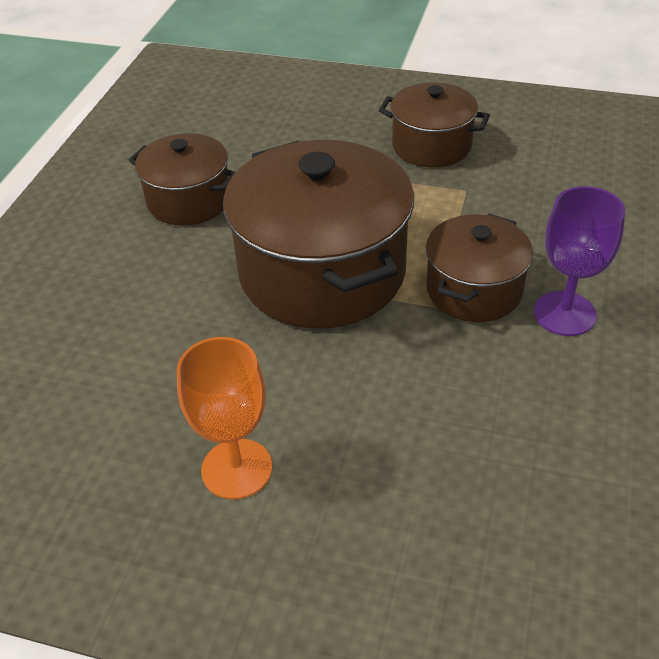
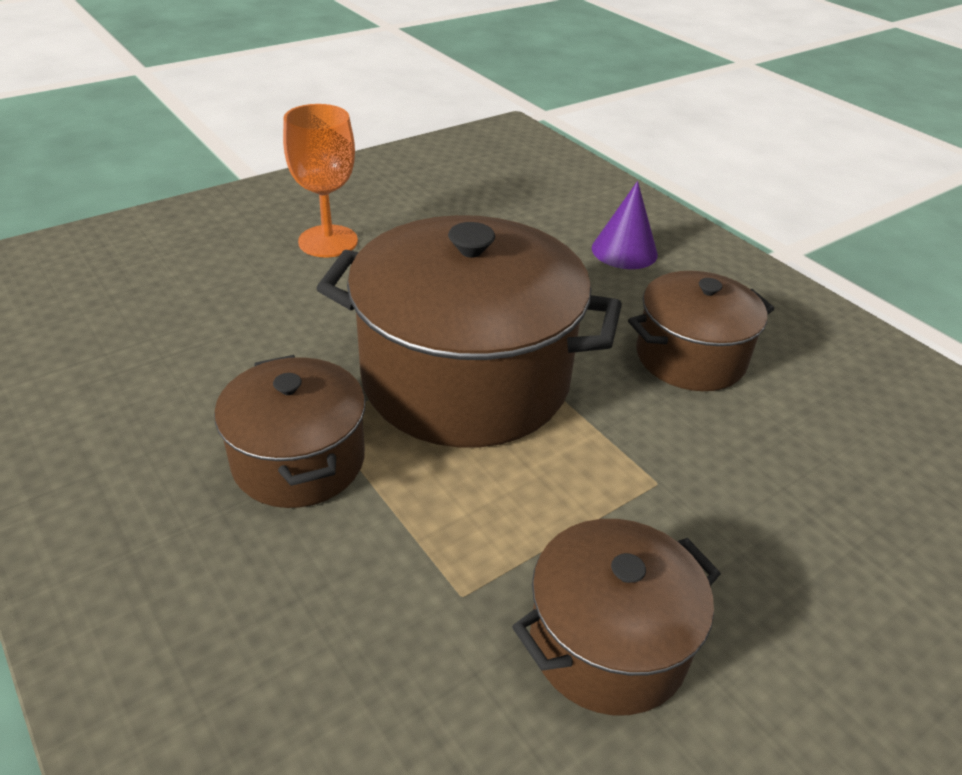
camera: 125 degrees right, 5 degrees down
purple goblet [534,186,625,336] -> none
none -> purple cone [592,181,658,269]

